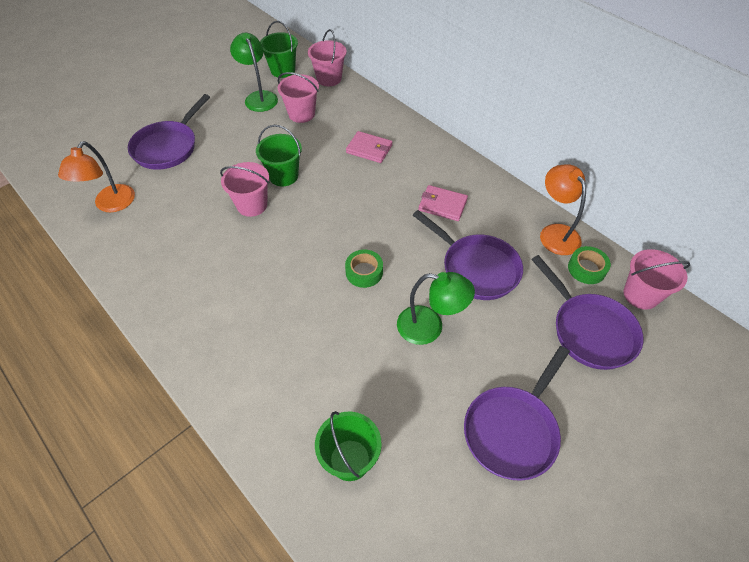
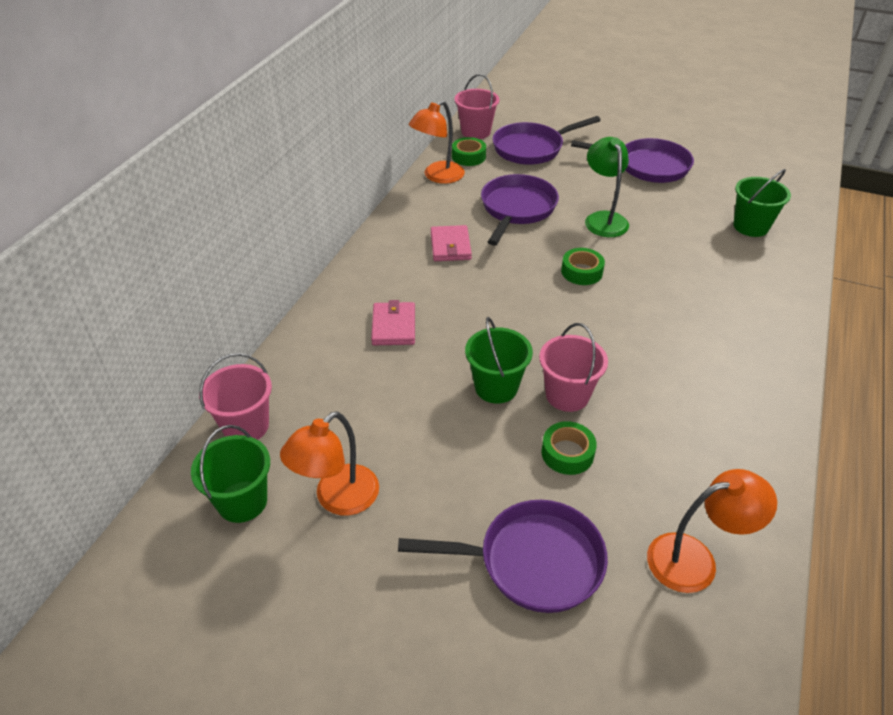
camera: 115 degrees left, 10 degrees down
green lamp [230,33,278,112] -> orange lamp [280,411,379,516]
pink bucket [278,72,319,123] -> none
purple pan [531,255,644,370] -> purple pan turned 150 degrees counterclockwise [492,116,601,165]
none -> green tape [541,421,597,475]

